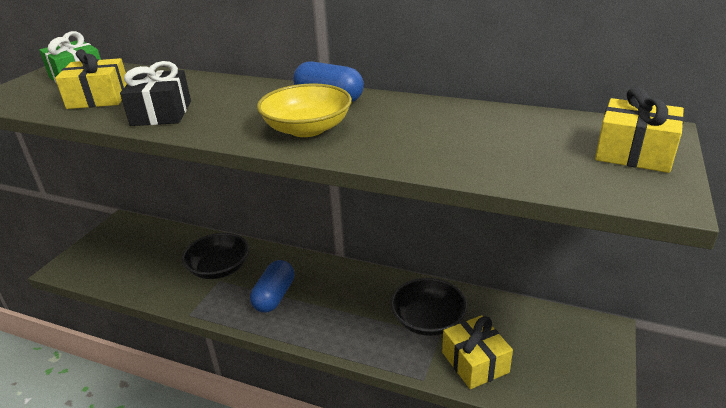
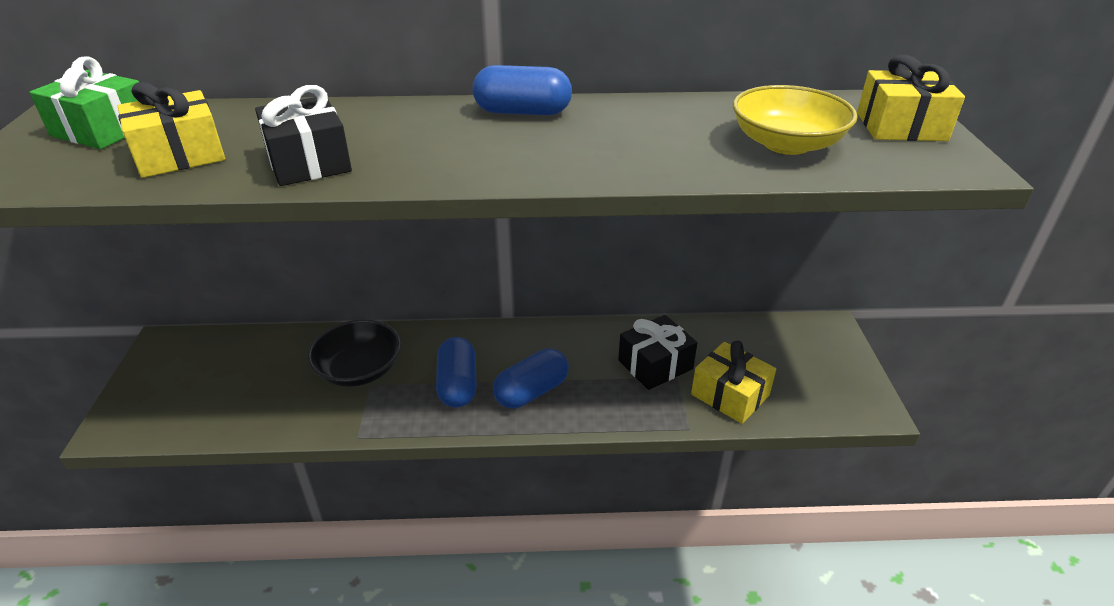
camera: 25 degrees left, 5 degrees up
yellow bowl [257,83,352,137] -> yellow bowl moved to [733,85,858,155]
black bowl [391,278,467,336] -> black gift [618,315,697,390]
none -> blue capsule [493,348,569,409]

